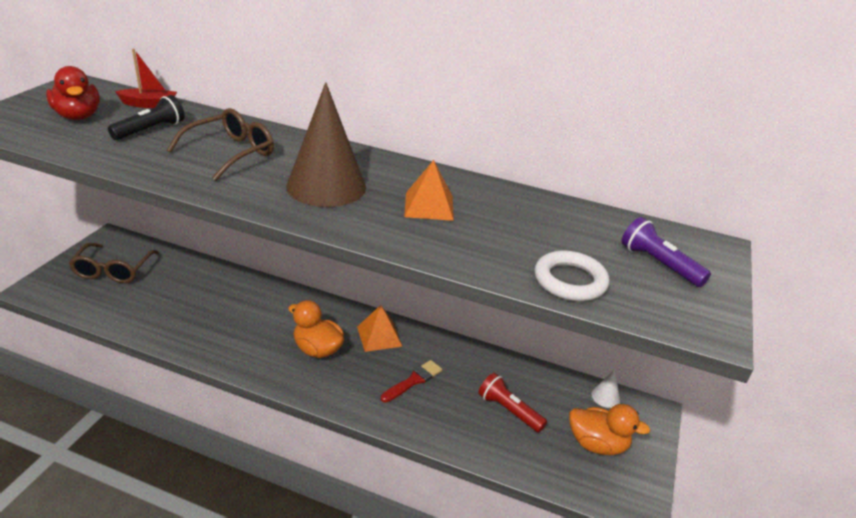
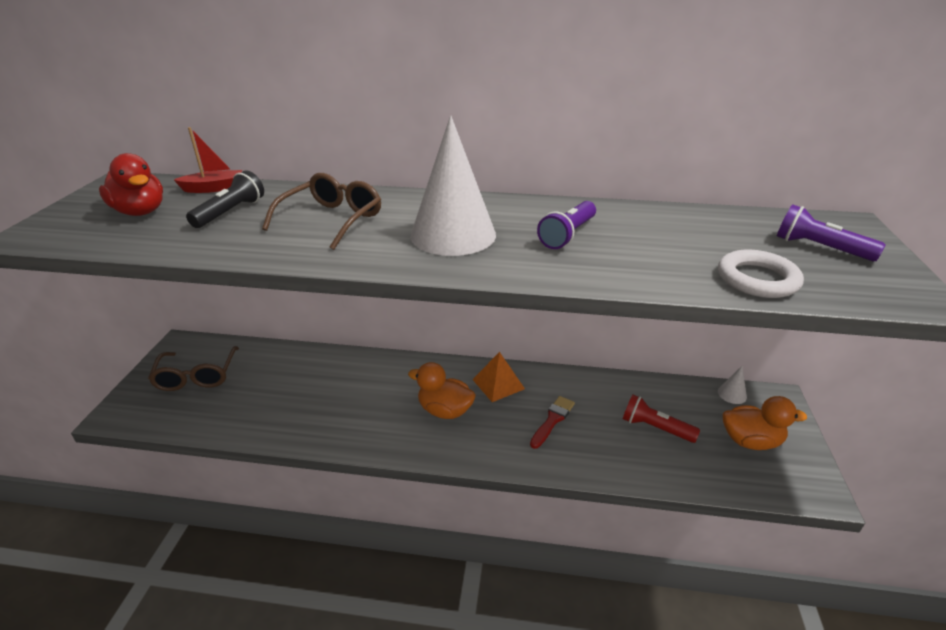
camera: 10 degrees left, 0 degrees up
brown cone [286,82,366,207] -> white cone [410,115,496,256]
orange pyramid [404,160,454,221] -> purple flashlight [537,201,596,249]

